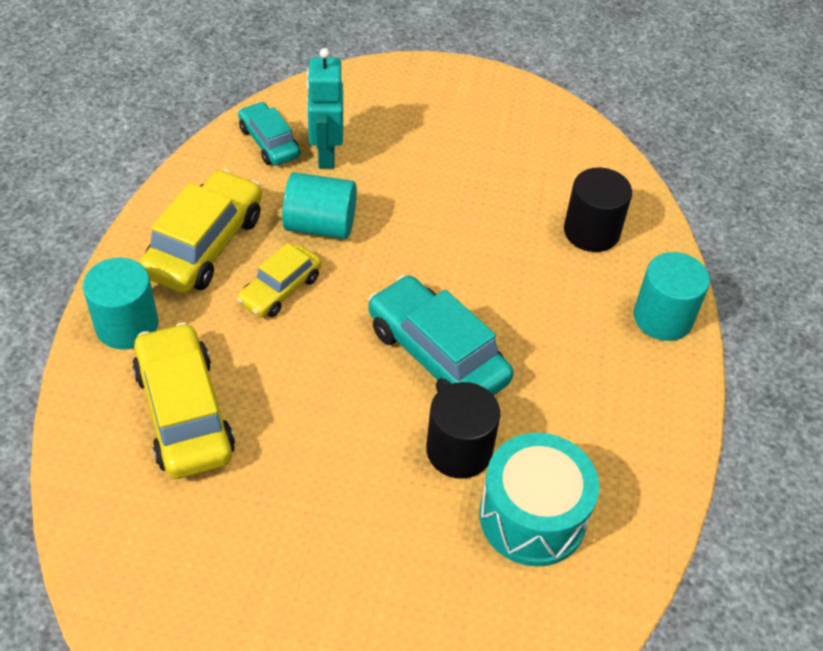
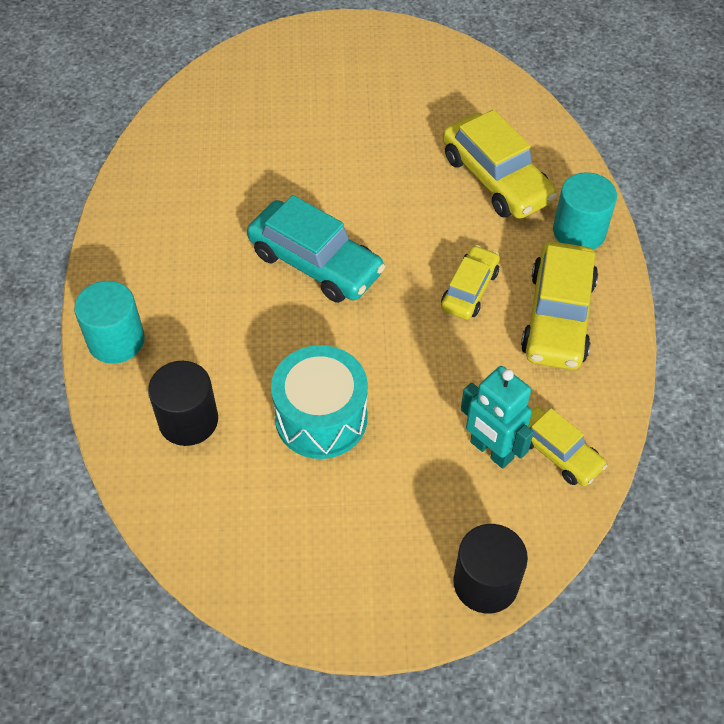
camera: 170 degrees right, 5 degrees up
turquoise car [238,102,300,166] -> yellow car [528,407,607,486]
turquoise cylinder [282,172,357,239] -> none
turquoise robot [306,48,343,169] -> turquoise robot turned 150 degrees clockwise [461,366,534,469]
black cylinder [426,382,500,479] -> black cylinder moved to [453,524,528,614]
turquoise drum [479,433,599,567] -> turquoise drum moved to [271,345,368,459]

